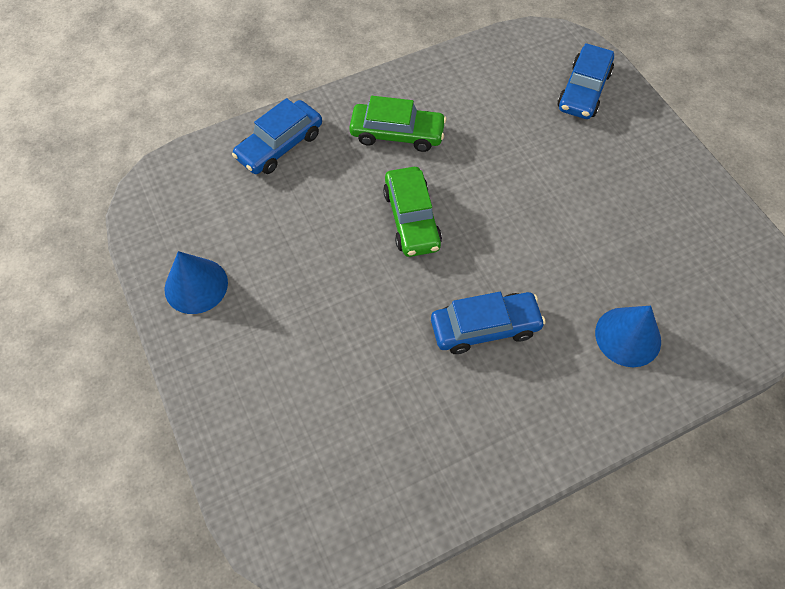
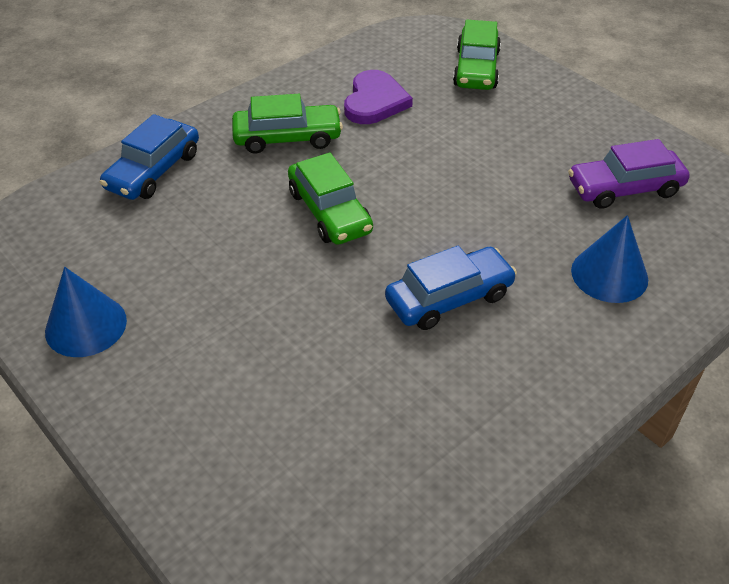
camera: 15 degrees left, 15 degrees down
blue car [558,43,614,119] -> green car [453,20,501,90]
none -> purple heart [344,70,413,124]
none -> purple car [568,139,690,209]

